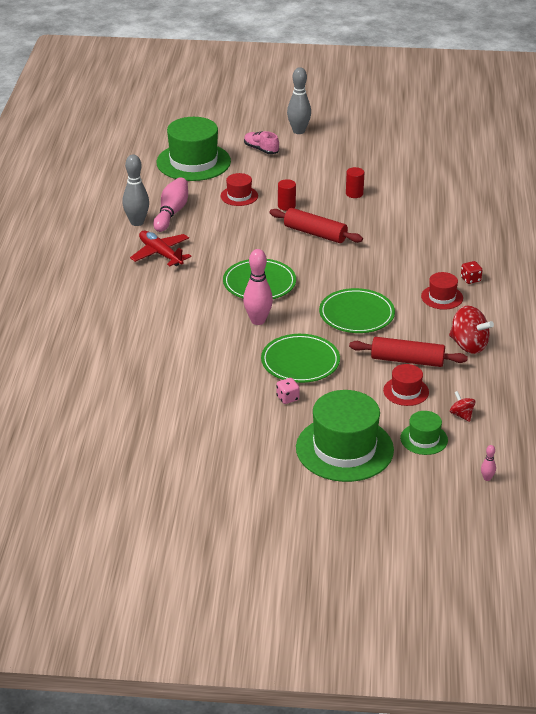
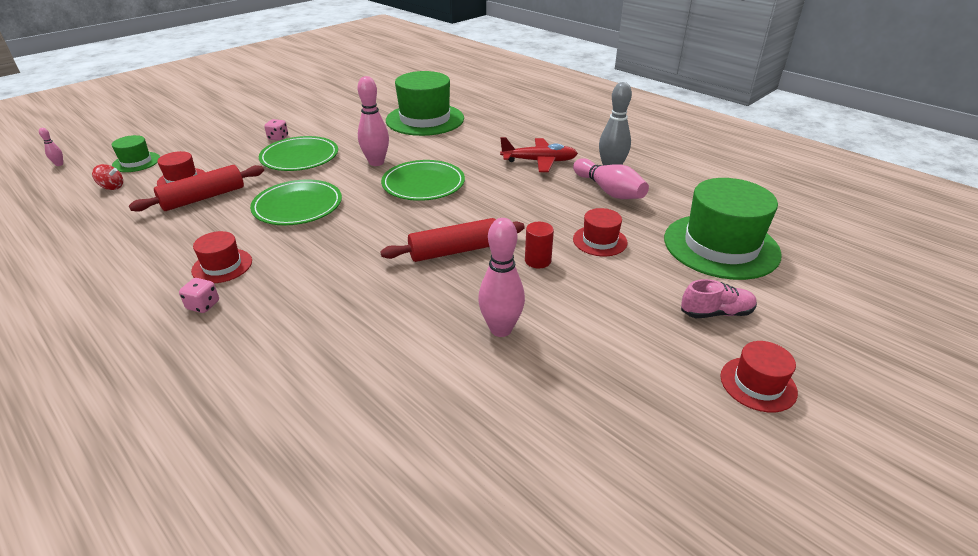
camera: 130 degrees right, 0 degrees up
grey bowling pin [287,67,311,134] -> red hat [720,341,798,412]
green hat [296,390,394,482] -> green hat moved to [386,71,464,136]
red cylinder [346,167,364,198] -> pink bowling pin [478,218,525,337]
red spinning top [449,306,494,354] -> none
red dice [461,261,482,284] -> pink dice [179,278,219,313]

